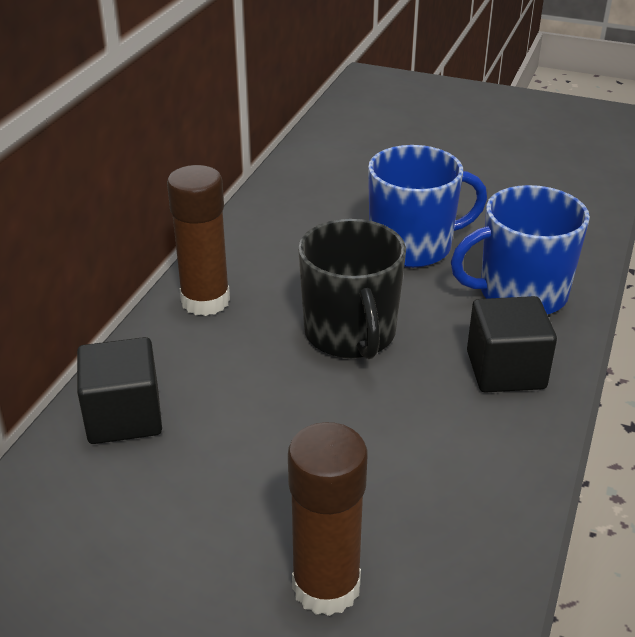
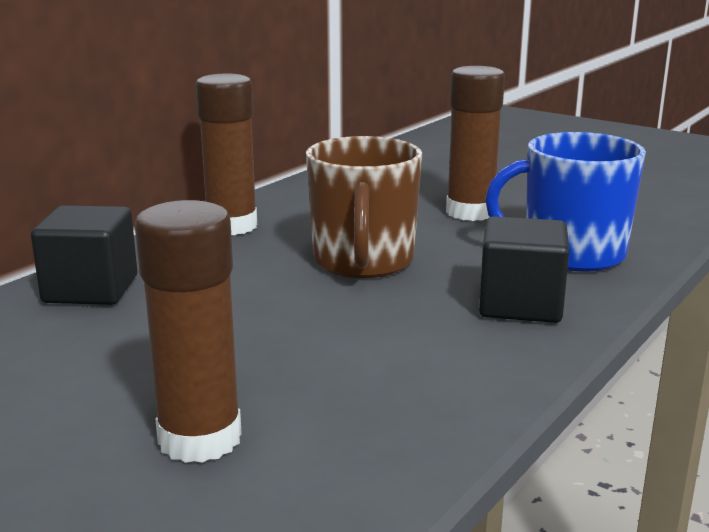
camera: 15 degrees right, 15 degrees down
black mug [298,219,406,359] -> brown mug [306,136,422,278]
blue mug [368,145,487,268] -> brown glue stick [446,66,505,221]

